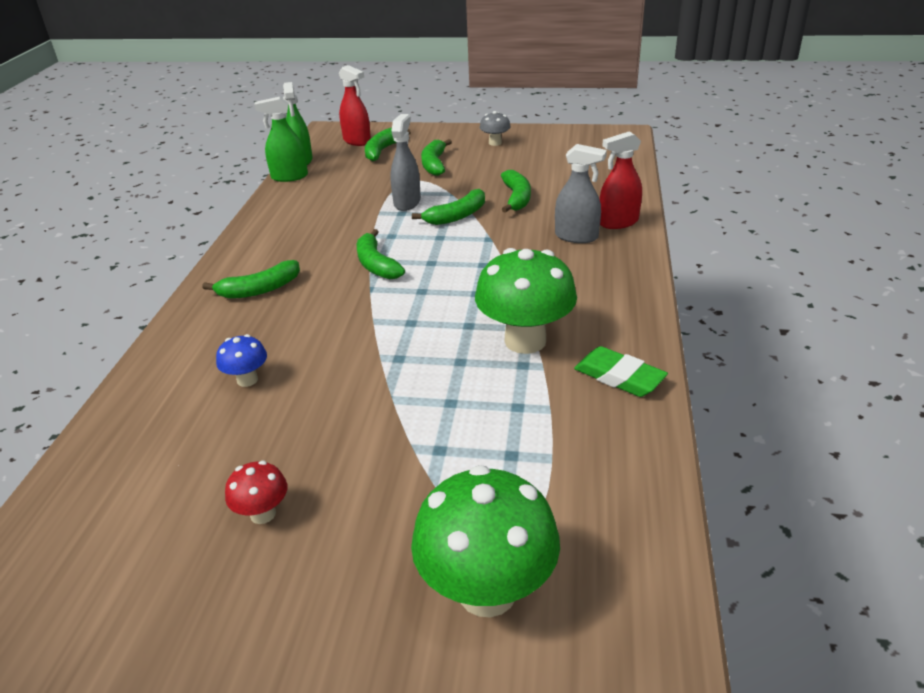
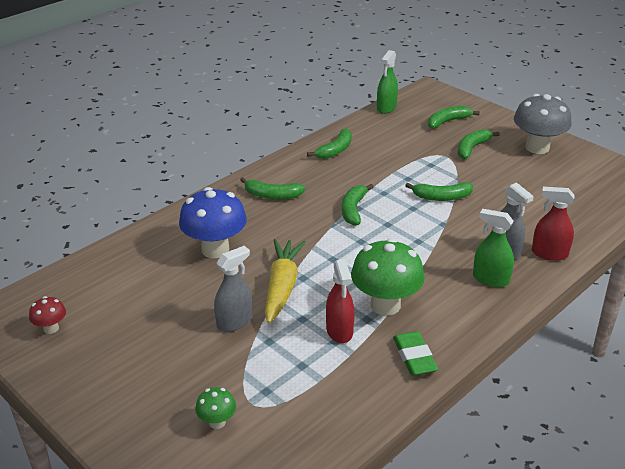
camera: 35 degrees right, 0 degrees up
blue mushroom [216,334,267,387] -> blue mushroom [179,187,247,258], size x2.08
red mushroom [225,461,287,524] -> red mushroom moved to [29,296,66,334]
green spray bottle [254,97,308,182] -> green spray bottle moved to [473,209,514,287]
red spray bottle [339,65,371,146] -> red spray bottle moved to [326,259,354,343]
grey spray bottle [390,114,421,211] -> grey spray bottle moved to [214,246,252,332]
green mushroom [411,465,560,617] -> green mushroom [195,387,236,429], size x0.48
grey mushroom [480,111,511,146] -> grey mushroom [514,94,572,154], size x2.08
green banana [501,170,531,213] -> green banana moved to [307,128,352,159]
none -> yellow carrot [265,239,306,323]

